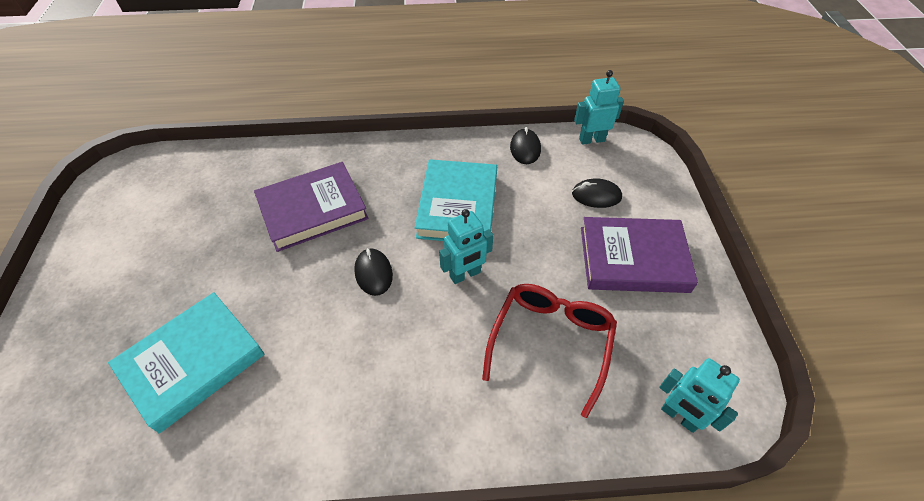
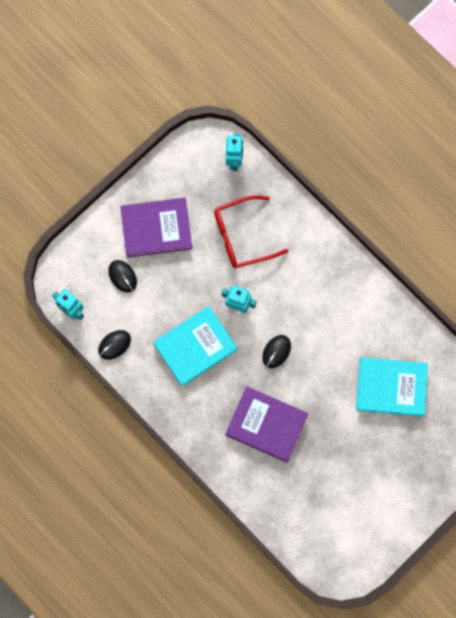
camera: 130 degrees left, 25 degrees up
purple book [581,217,698,293] -> purple book turned 60 degrees counterclockwise [120,198,192,258]

